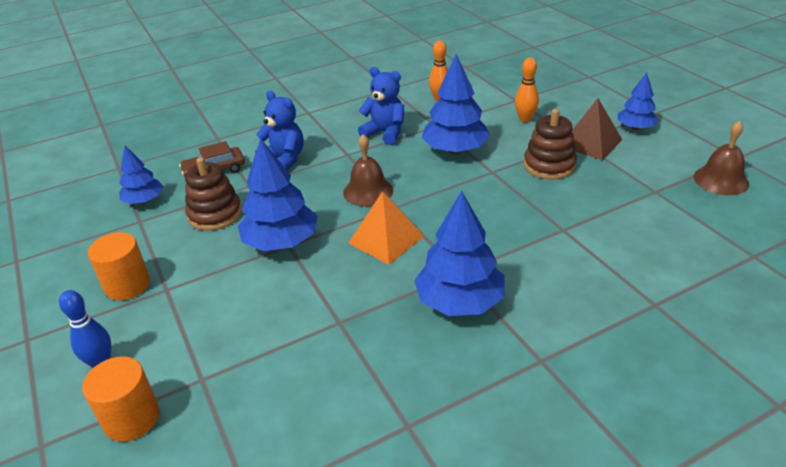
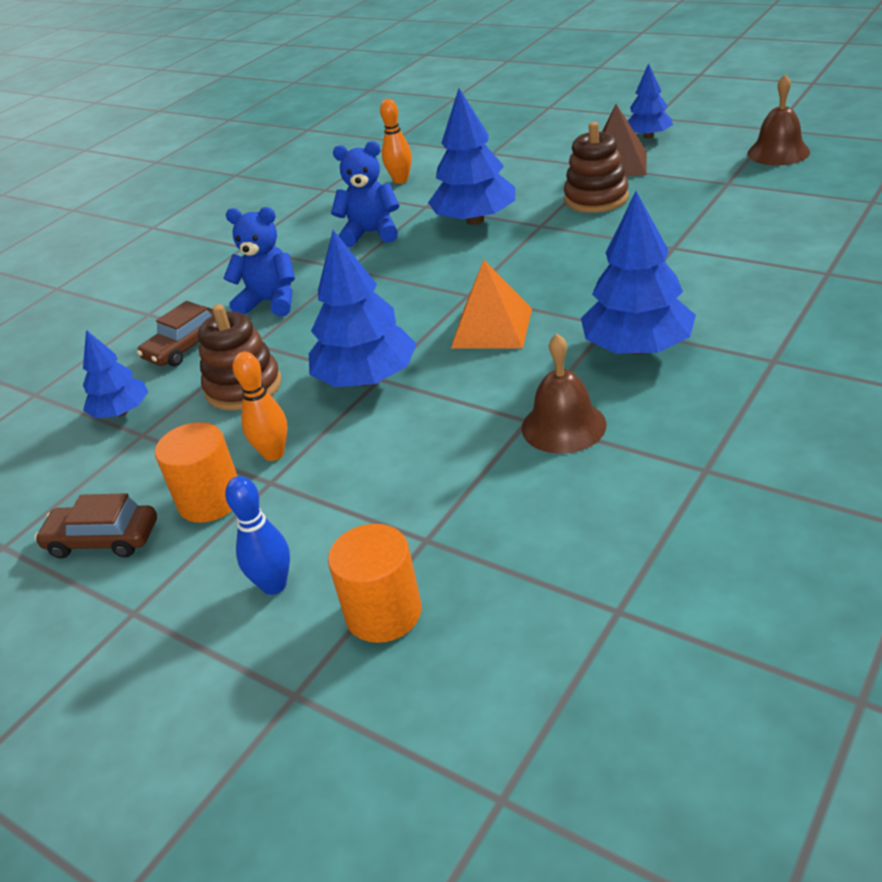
camera: 25 degrees left, 0 degrees up
brown bell [343,134,393,207] -> brown bell moved to [521,334,607,454]
orange bowling pin [515,58,539,122] -> orange bowling pin moved to [232,352,288,461]
none -> brown car [35,493,157,559]

